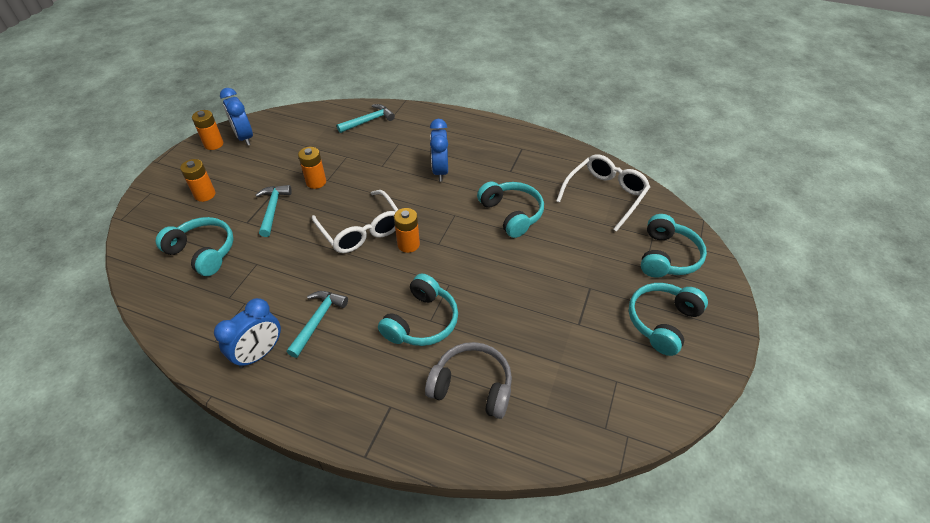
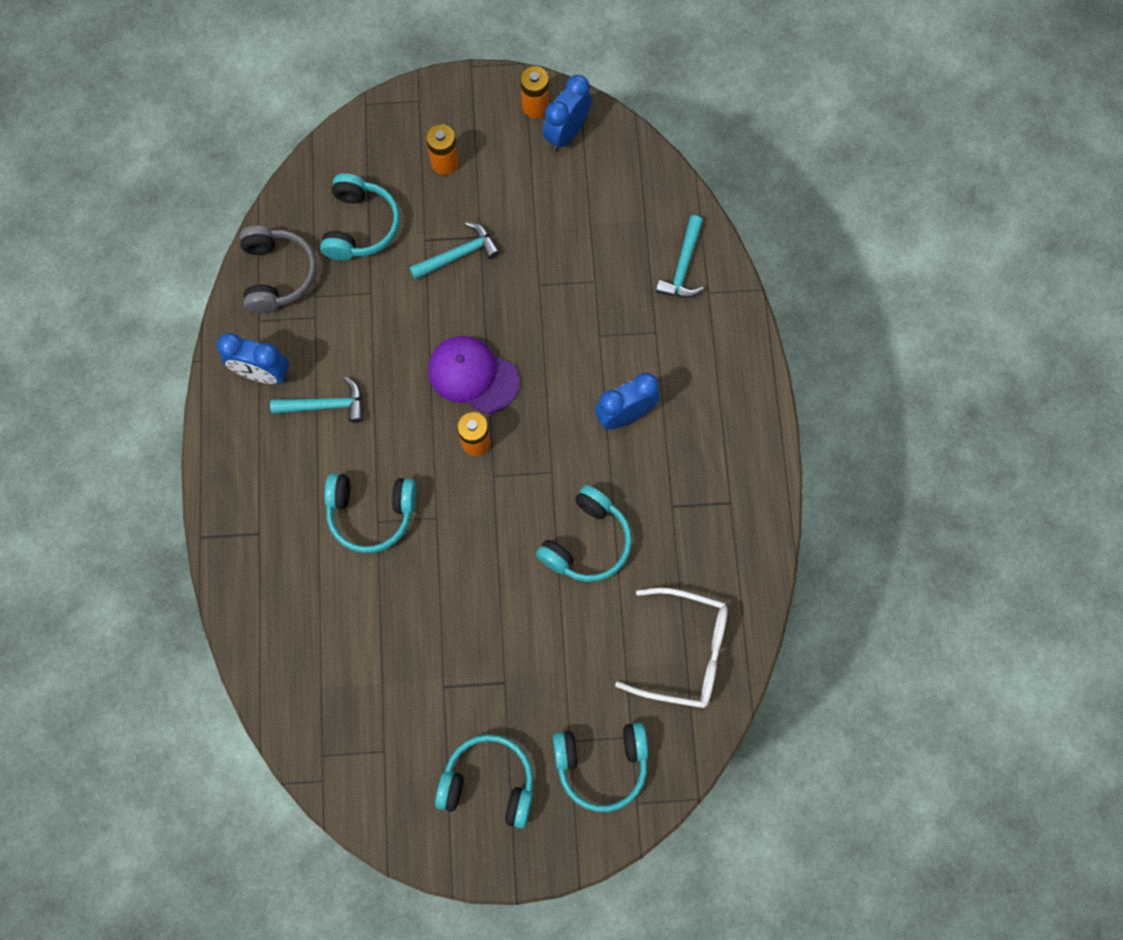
camera: 65 degrees right, 25 degrees up
orange battery [298,147,326,189] -> none
white glasses [312,190,398,253] -> purple cap [428,336,520,414]
turquoise hammer [337,104,395,133] -> turquoise hammer turned 75 degrees clockwise [656,215,704,298]
grey headphones [425,342,512,419] -> grey headphones moved to [240,226,317,313]

